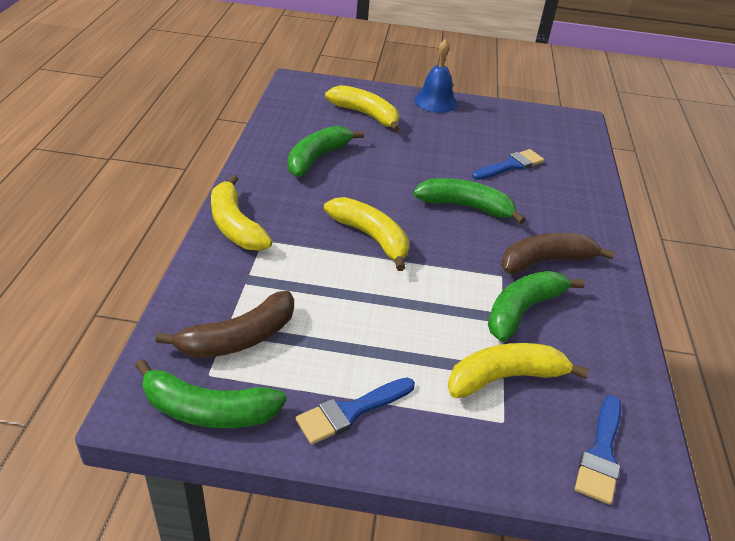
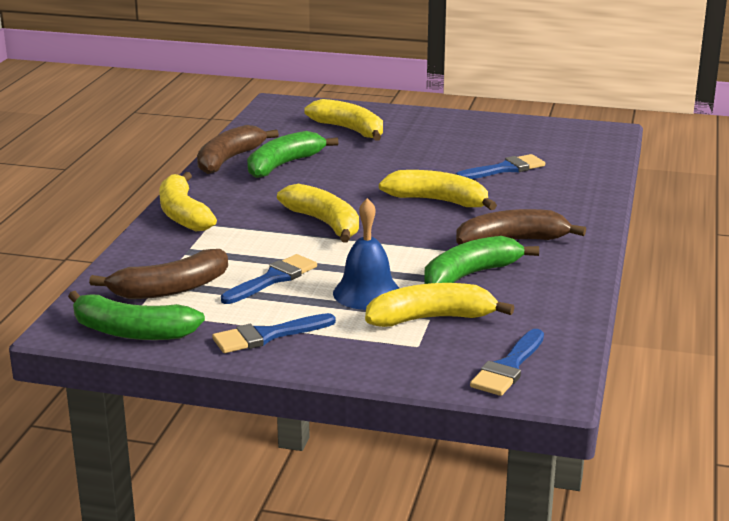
camera: 10 degrees right, 15 degrees down
green banana [413,178,526,224] -> yellow banana [379,170,497,210]
blue bell [414,39,457,113] -> blue bell moved to [333,198,399,310]
none -> brown banana [197,125,279,174]
none -> blue brush [221,254,317,304]

